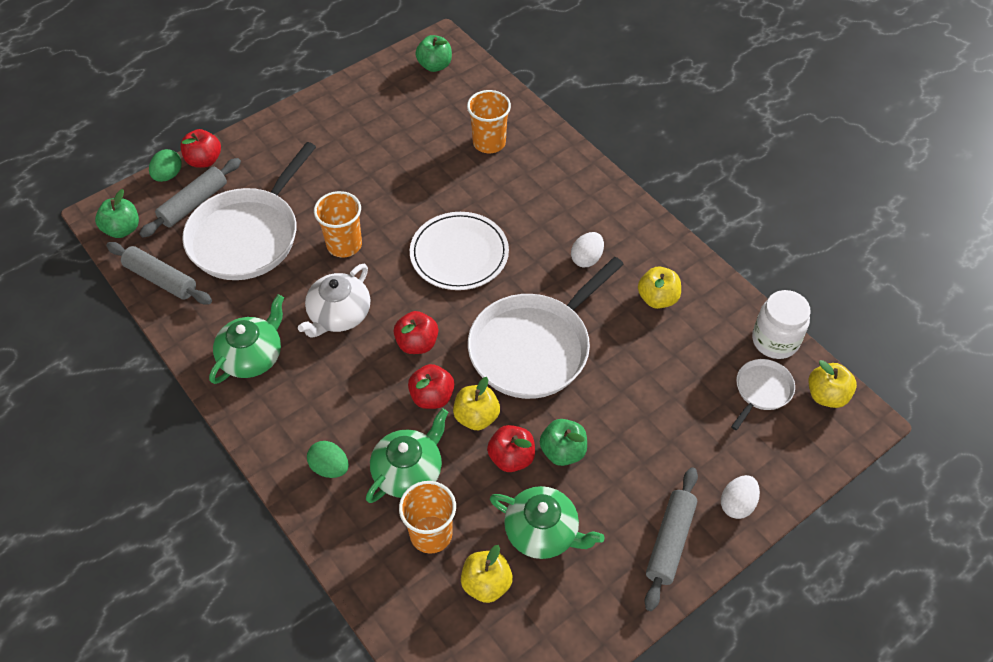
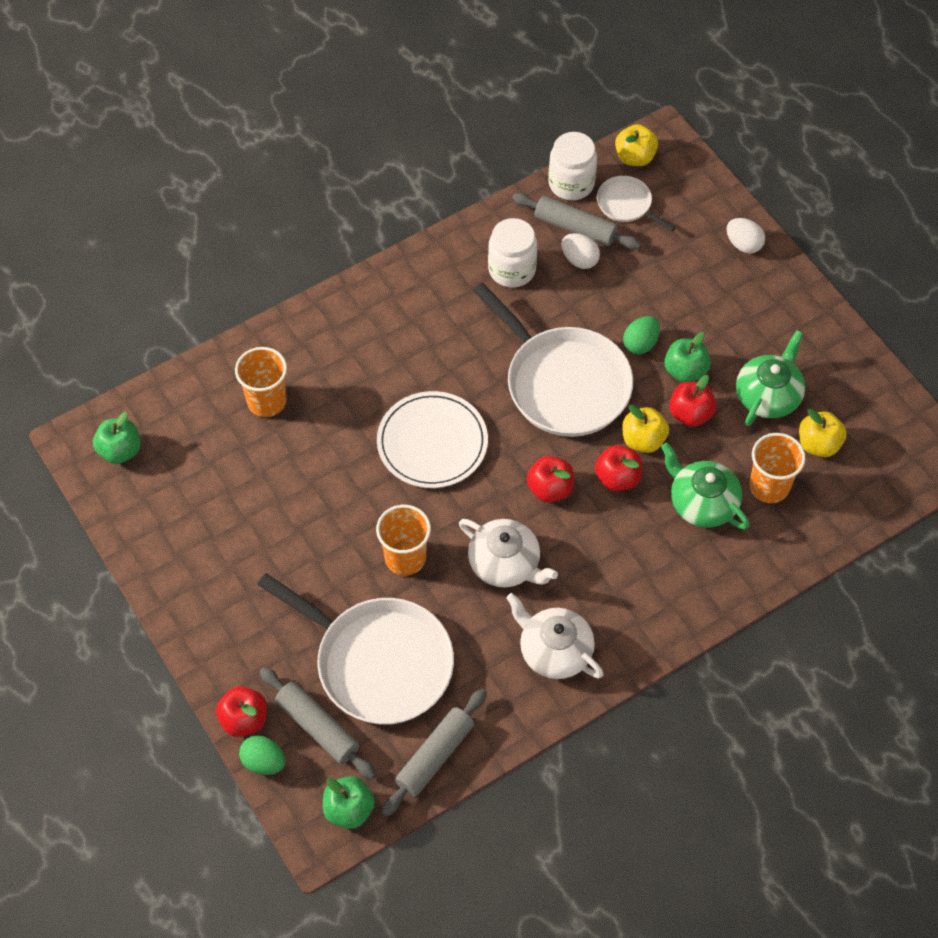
camera: 85 degrees left, 5 degrees up
green teapot [209,294,284,384] -> white teapot [506,593,604,679]
green egg [307,441,349,478] -> green egg moved to [623,316,660,354]
white egg [571,232,604,267] -> white egg moved to [562,233,600,269]
yellow apple [638,267,681,309] -> white jar [488,218,537,288]
grey rolling pin [644,467,698,611] -> grey rolling pin moved to [512,193,641,250]

